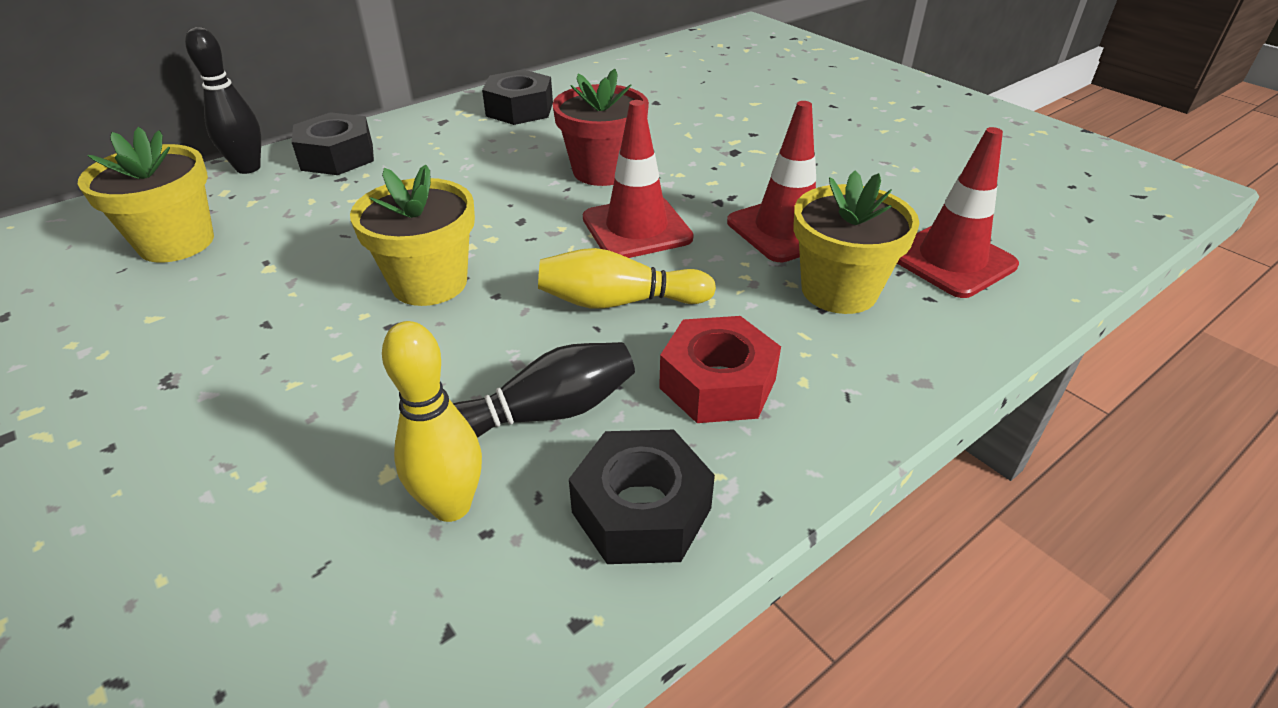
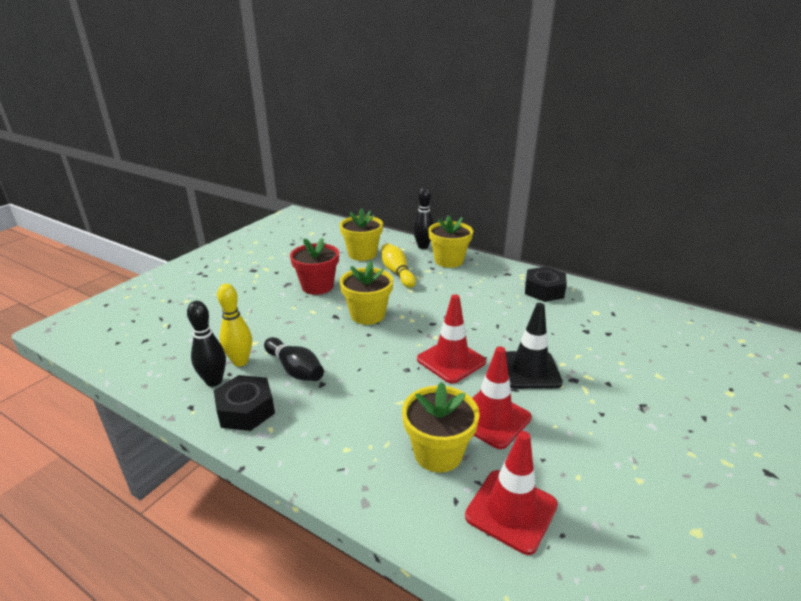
camera: 70 degrees right, 10 degrees down
black nut [292,112,374,175] -> yellow flower pot [428,215,473,268]
yellow bowling pin [538,248,716,309] -> yellow bowling pin moved to [381,243,416,288]
red flower pot [552,69,649,186] -> red flower pot moved to [290,238,339,295]
red nut [659,316,781,423] -> none
none -> black bowling pin [187,301,226,387]
none -> black traffic cone [506,303,563,389]

